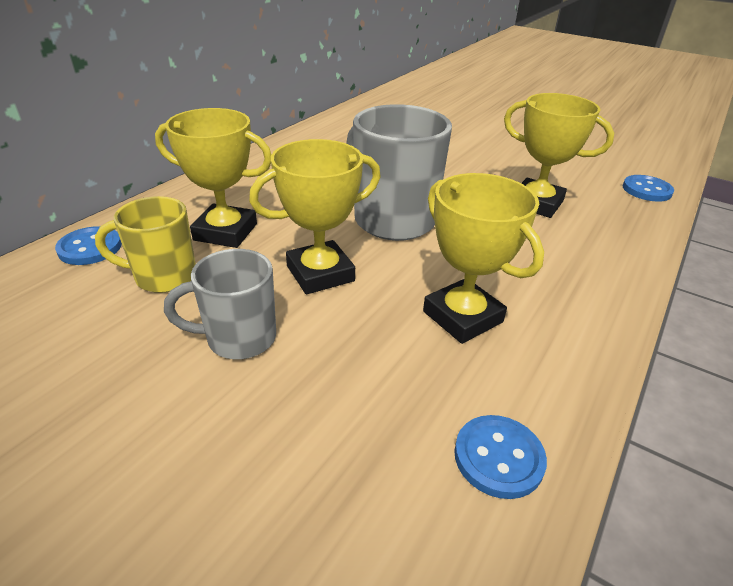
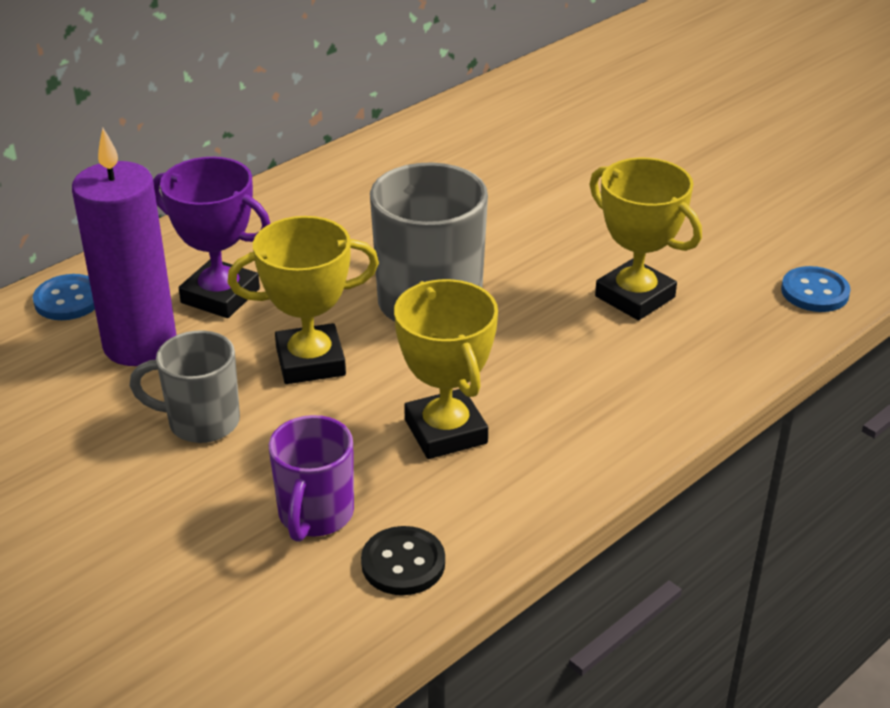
camera: 15 degrees right, 0 degrees up
yellow mug [95,196,196,293] -> purple candle [72,128,176,366]
yellow trophy [155,108,271,248] -> purple trophy [153,157,270,318]
blue button [454,415,547,499] -> black button [361,526,445,595]
none -> purple mug [269,415,354,542]

